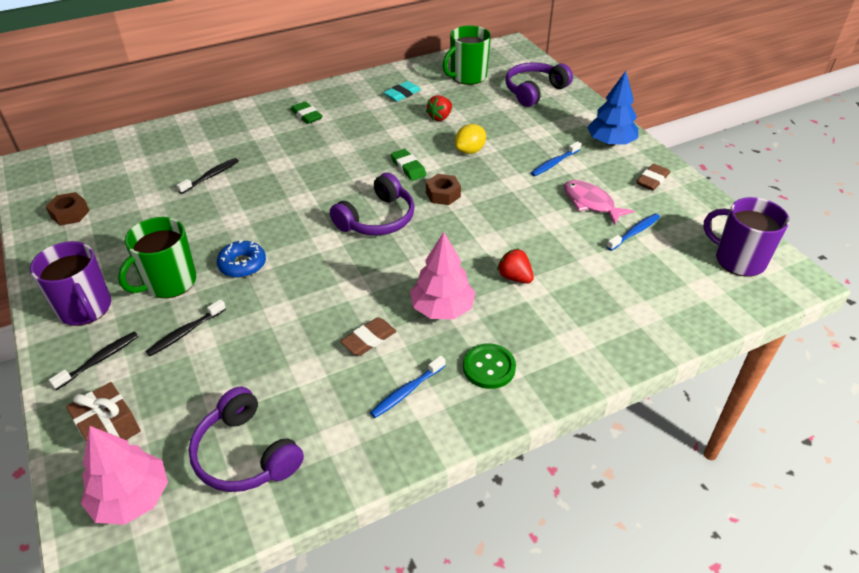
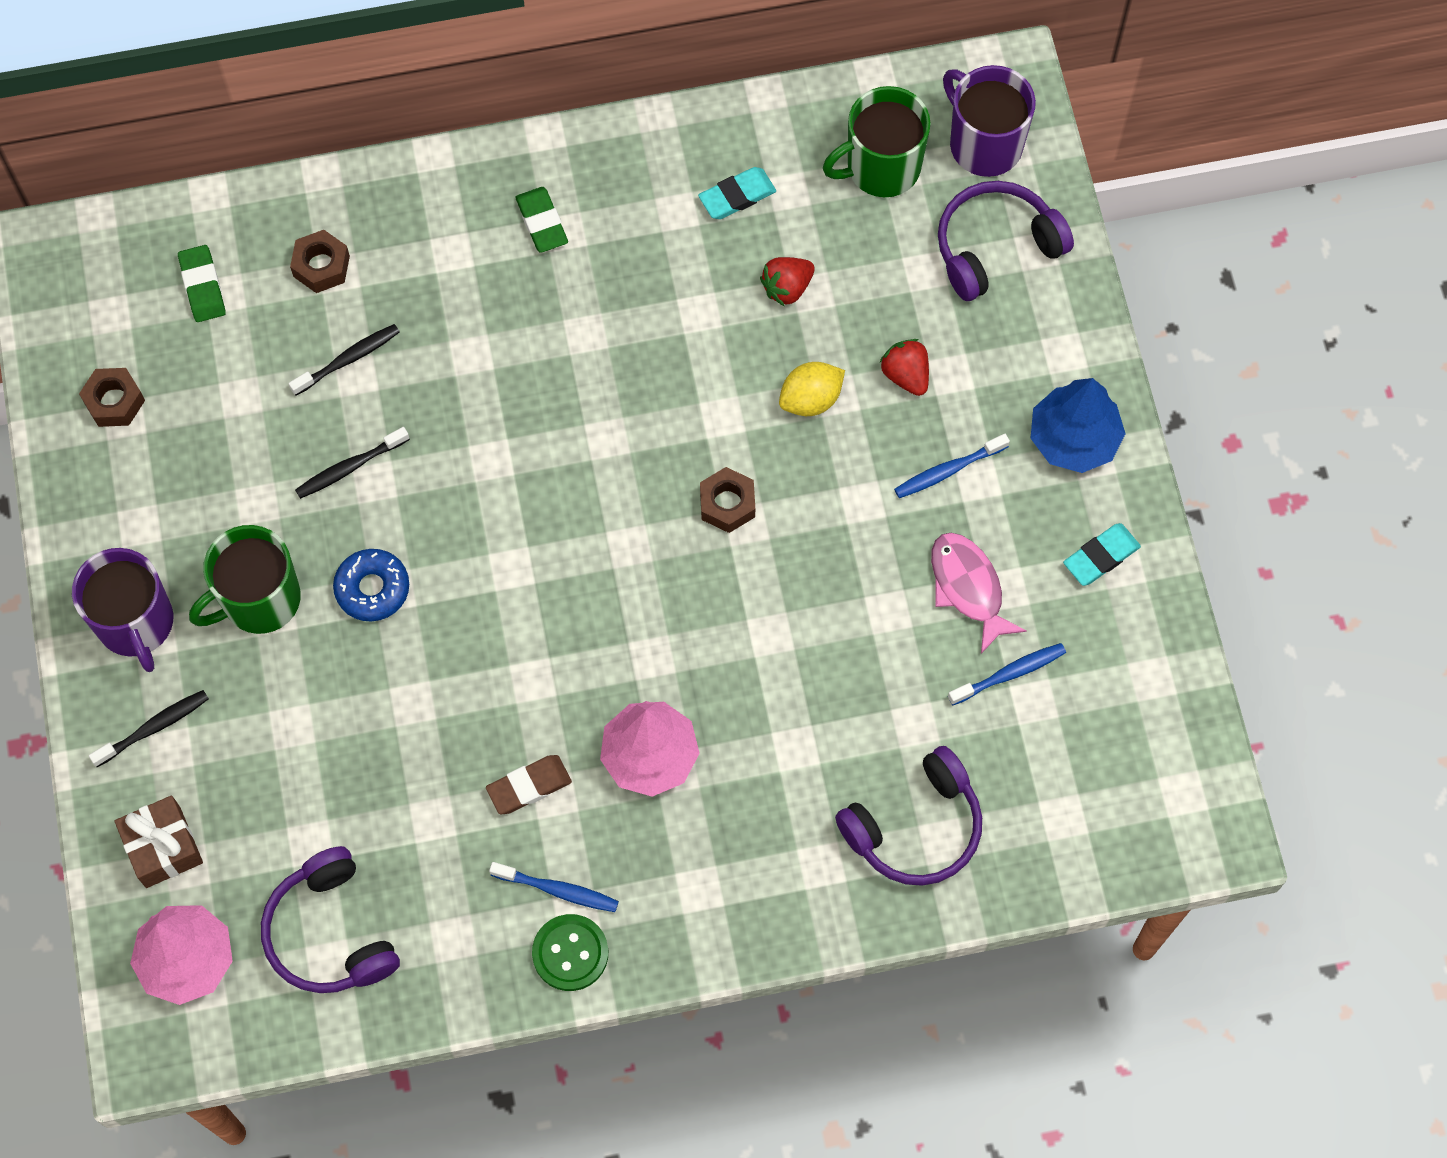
camera: 15 degrees right, 25 degrees up
black toothbrush [146,299,226,356] -> black toothbrush moved to [295,427,410,499]
purple headphones [330,173,415,235] -> purple headphones moved to [835,746,982,886]
blue toothbrush [370,356,446,418] -> blue toothbrush turned 135 degrees counterclockwise [489,862,619,912]
green eraser [391,149,427,181] -> green eraser moved to [178,245,226,322]
green button [463,343,516,389] -> green button moved to [532,914,608,991]
red strawberry [497,248,534,283] -> red strawberry moved to [879,339,929,396]
brown eraser [636,164,670,191] -> turquoise eraser [1063,523,1141,586]
purple mug [703,197,790,277] -> purple mug moved to [943,65,1036,177]
none -> brown nut [290,230,350,293]

